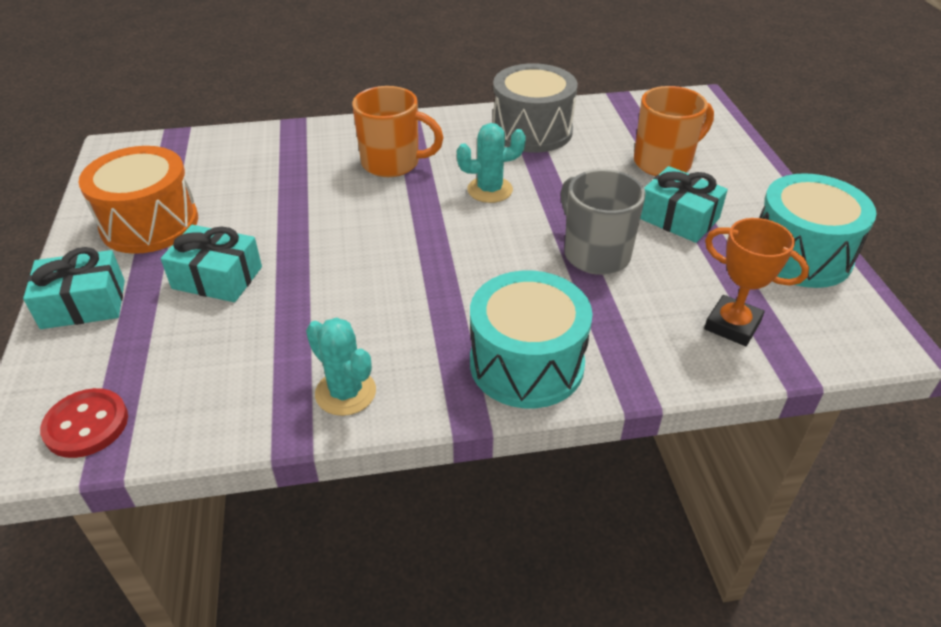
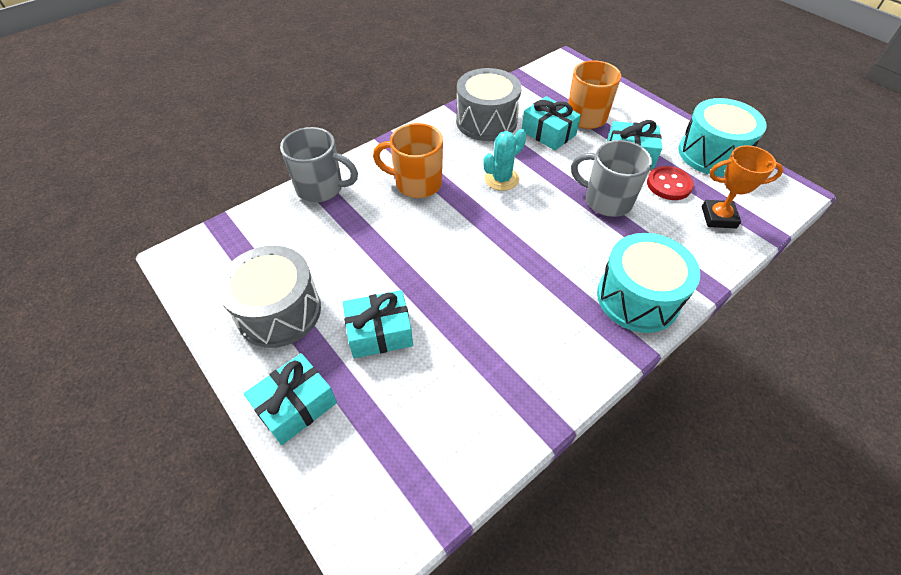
camera: 30 degrees left, 10 degrees up
red button [40,388,128,458] -> red button moved to [647,166,694,200]
orange drum [78,146,198,254] -> grey drum [218,246,321,348]
turquoise cactus [306,317,376,416] -> none
orange mug [352,86,444,177] -> orange mug turned 150 degrees counterclockwise [373,123,443,198]
none -> grey mug [280,127,358,203]
none -> turquoise gift [522,96,581,150]

